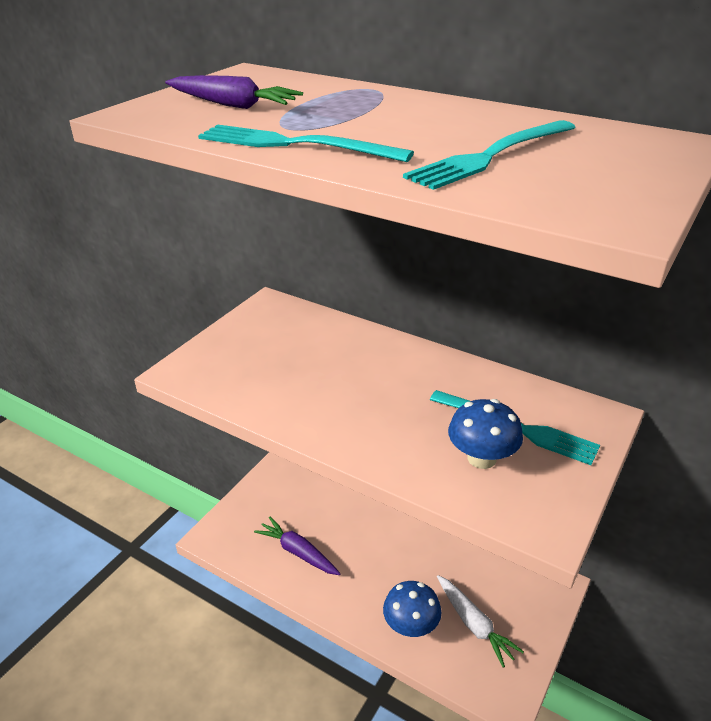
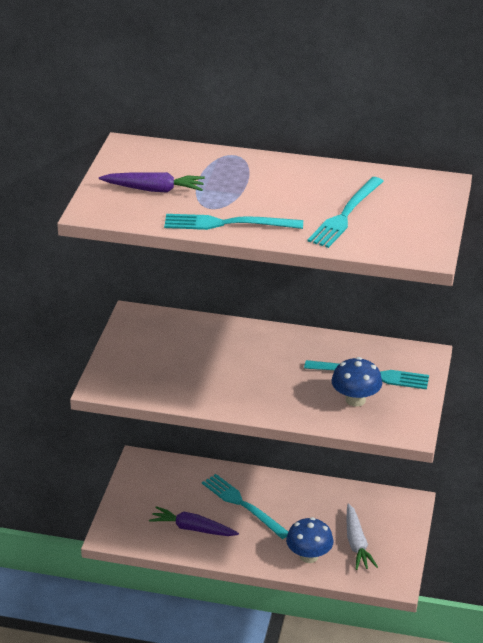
camera: 20 degrees left, 0 degrees up
white carrot [437,575,524,668] -> white carrot turned 45 degrees clockwise [347,504,378,570]
none -> turquoise fork [202,474,288,539]

